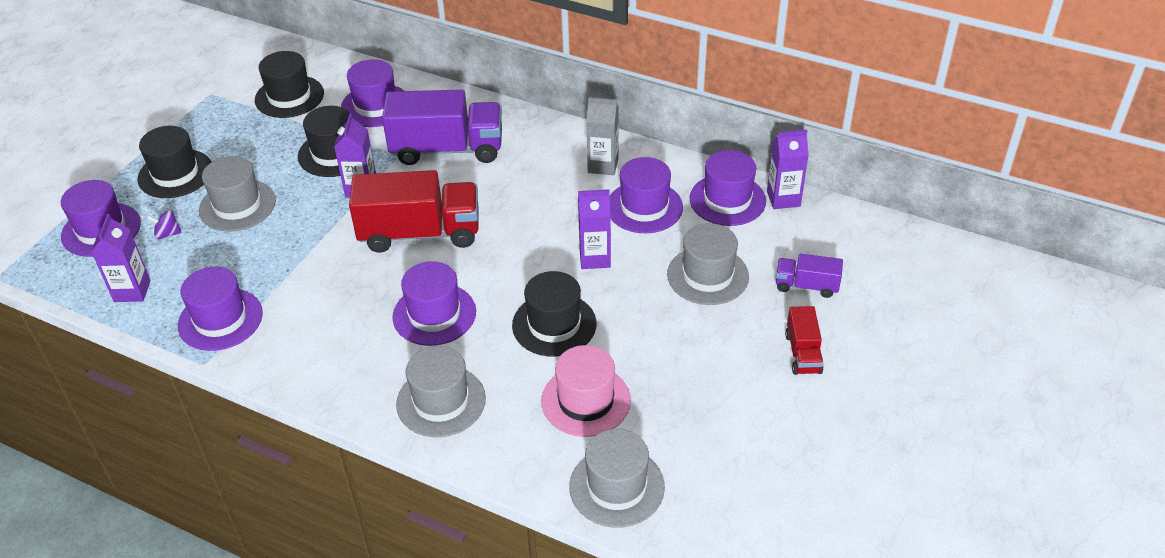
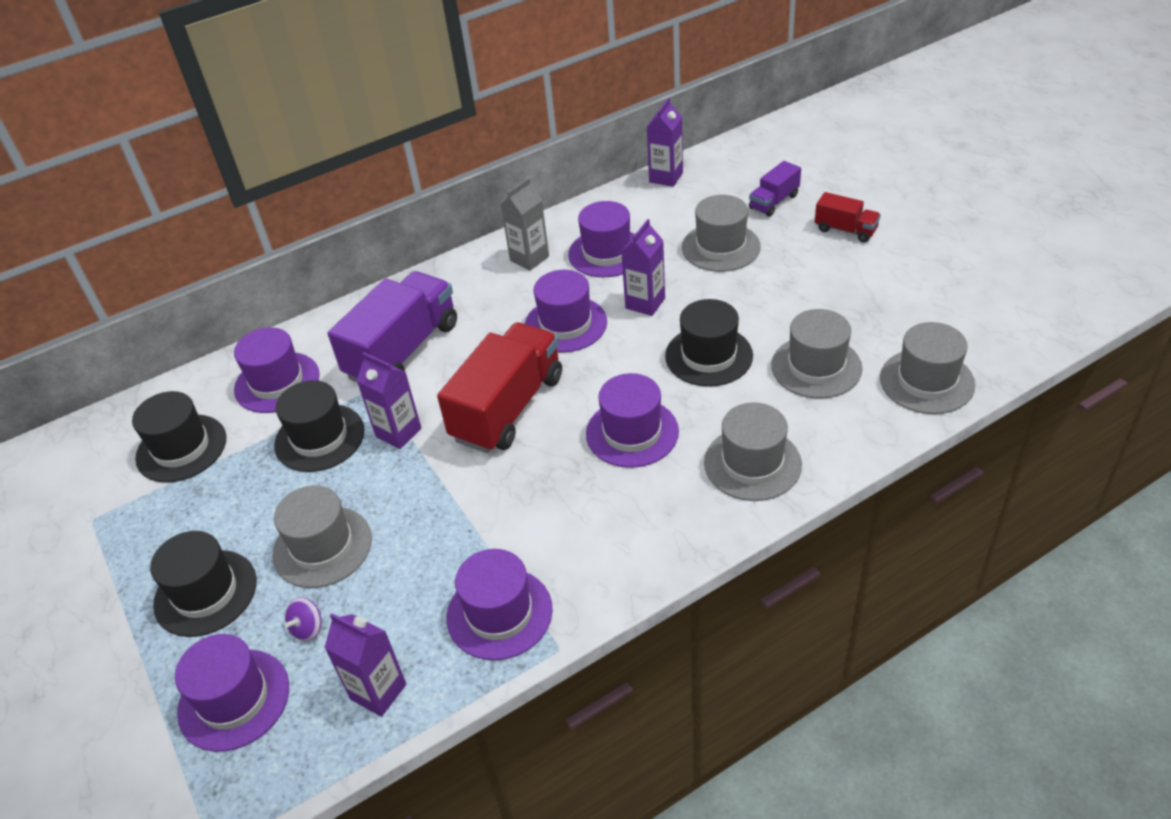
camera: 55 degrees left, 0 degrees up
pink hat [541,345,631,437] -> grey hat [771,309,863,398]
purple hat [689,150,766,226] -> purple hat moved to [525,270,607,353]

